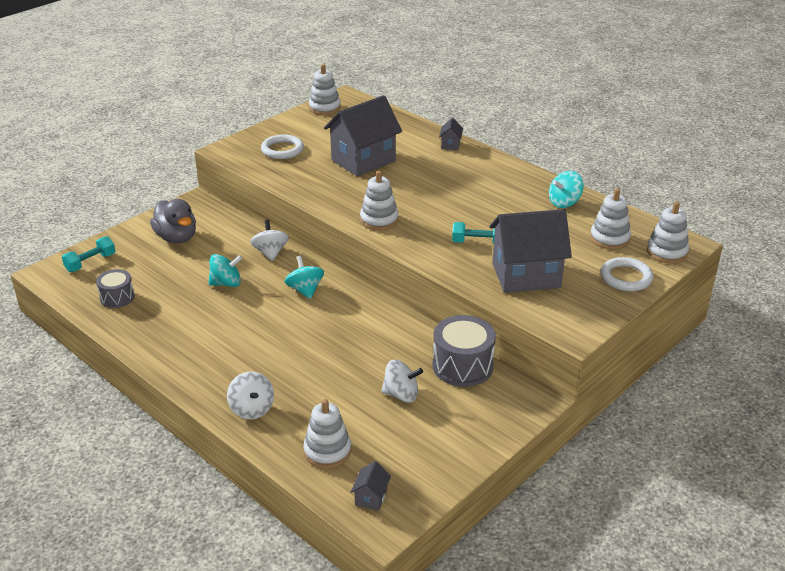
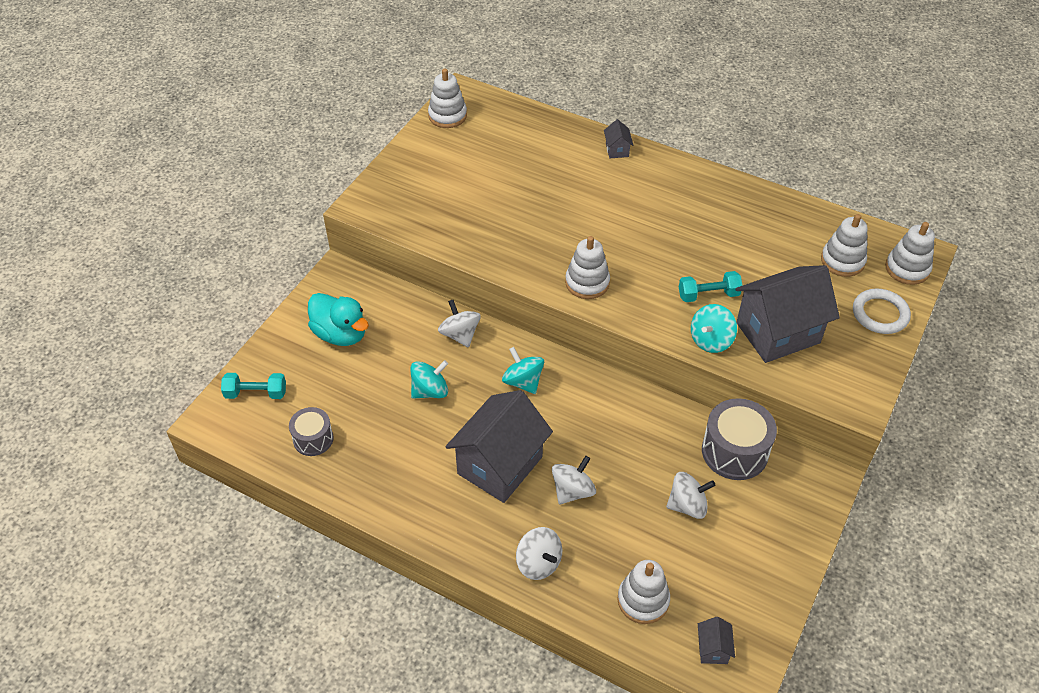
camera: 15 degrees left, 15 degrees up
turquoise dumbbell [62,236,116,272] -> turquoise dumbbell turned 60 degrees clockwise [221,373,286,399]
grey duck [150,199,196,243] -> turquoise duck [308,293,369,346]
white ring [261,134,304,159] -> none
grey house [324,95,402,177] -> grey house moved to [445,390,553,503]
turquoise spinning top [549,171,584,208] -> turquoise spinning top moved to [691,304,737,353]
none -> white spinning top [552,456,596,505]

